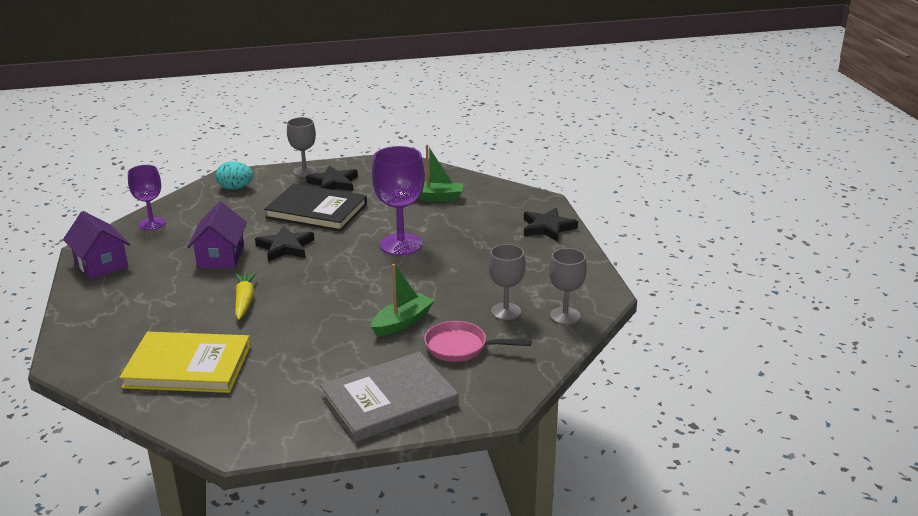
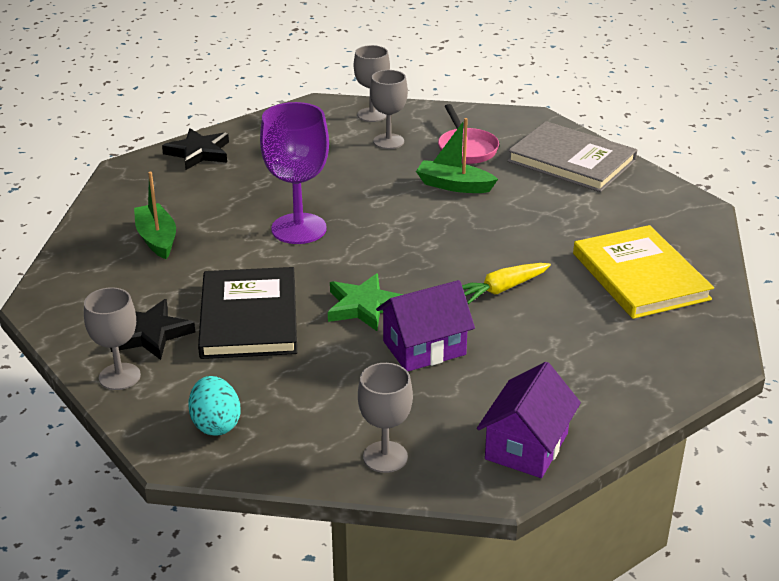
camera: 115 degrees left, 5 degrees up
purple goblet [128,165,165,230] -> grey goblet [358,363,413,473]
black star [255,225,314,262] -> green star [328,273,403,331]

